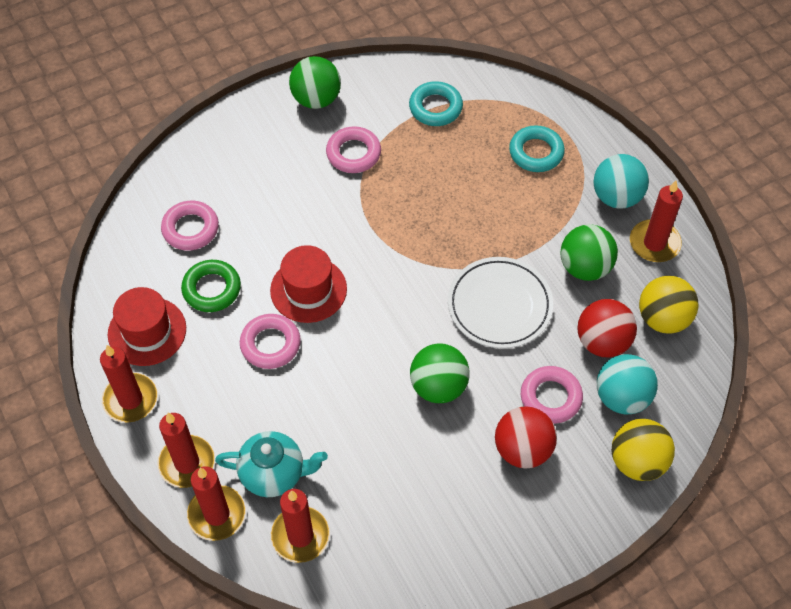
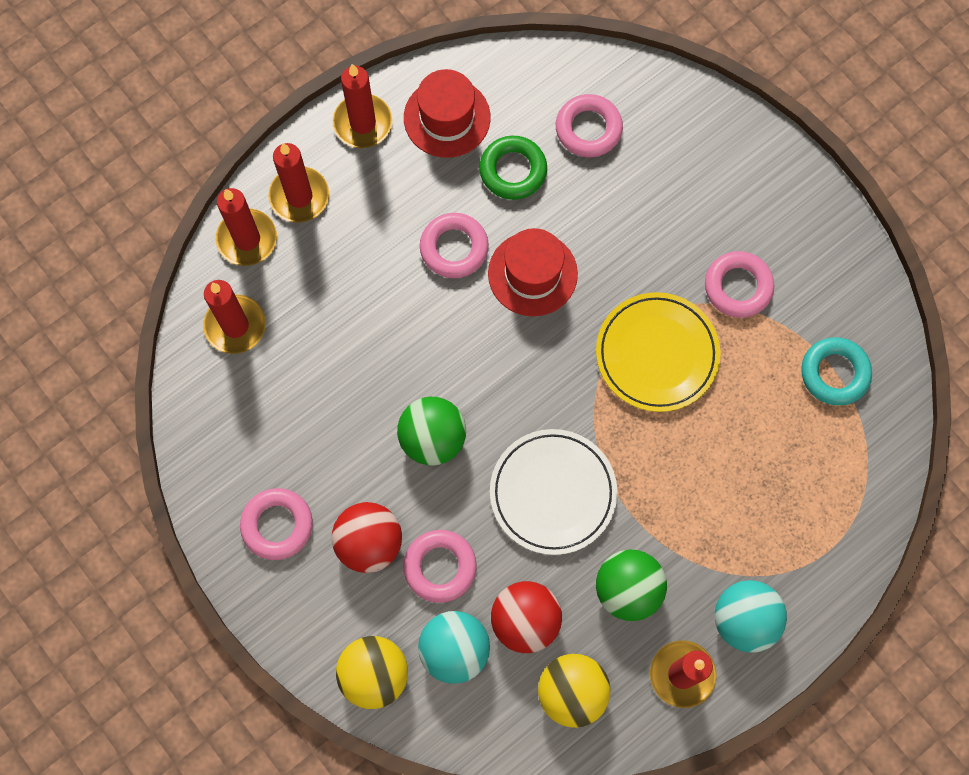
camera: 80 degrees right, 15 degrees up
turquoise teapot [215,431,328,497] -> none
green ball [289,56,341,109] -> none
turquoise ring [509,125,565,172] -> none
none -> pink ring [240,488,313,560]
none -> yellow plate [596,292,721,412]

